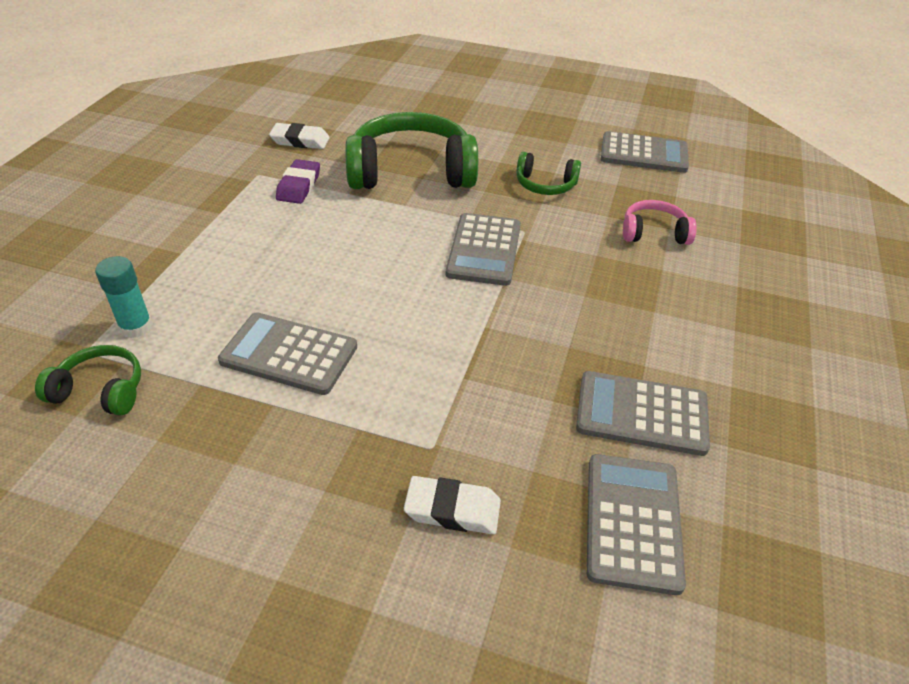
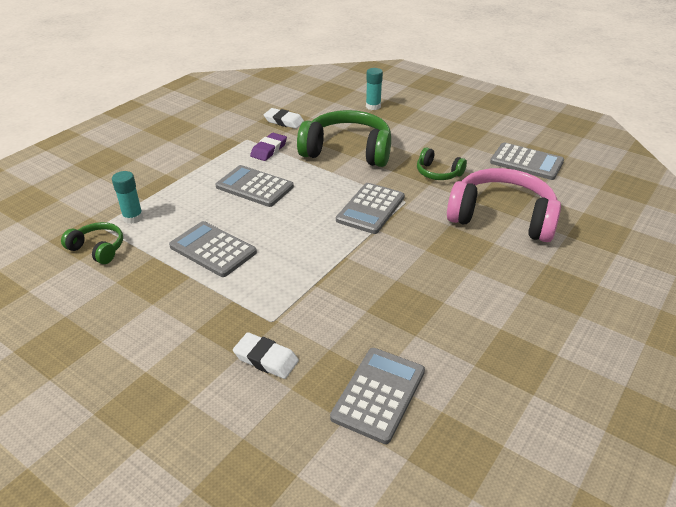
camera: 20 degrees right, 5 degrees down
grey calculator [576,371,710,456] -> grey calculator moved to [216,165,294,207]
pink headphones [623,200,697,245] -> pink headphones [447,168,561,242], size x2.03
none -> turquoise glue stick [366,68,383,110]

